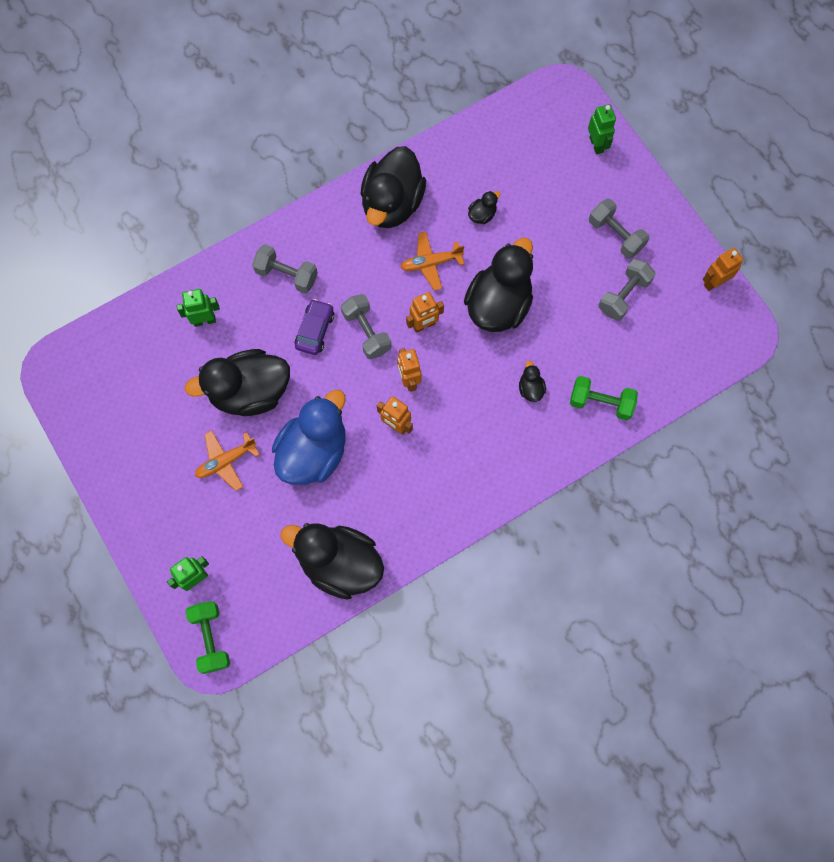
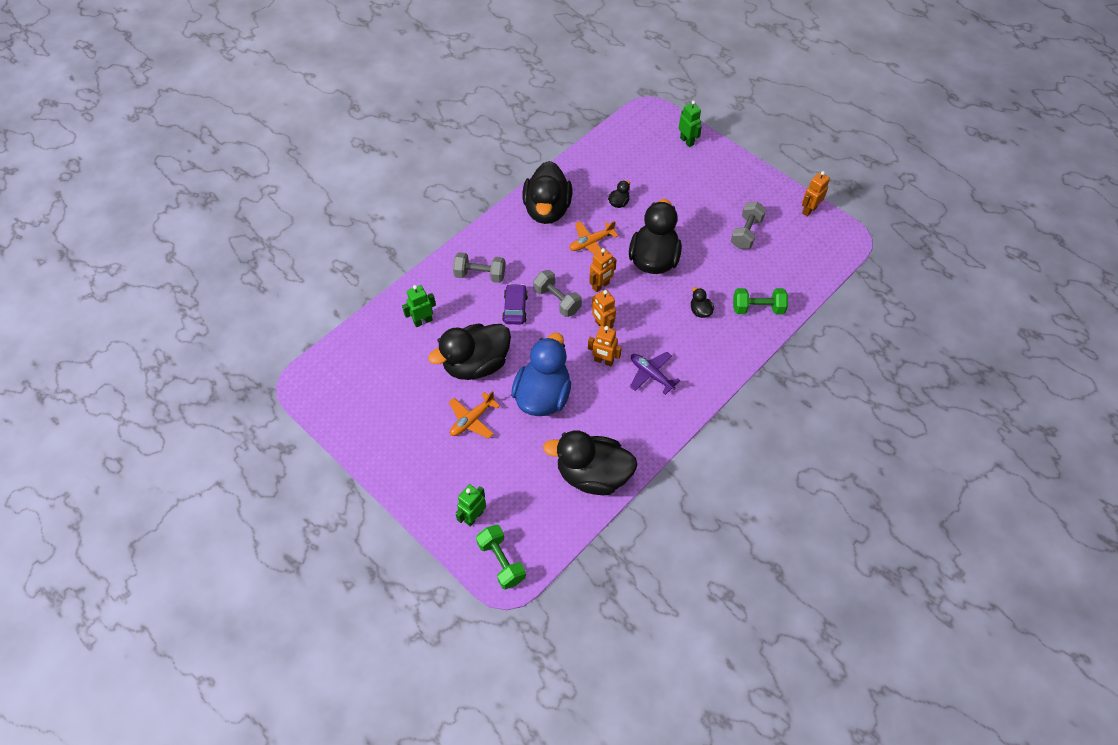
camera: 15 degrees left, 15 degrees down
grey dumbbell [589,199,649,258] -> none
none -> purple plane [630,352,680,395]

